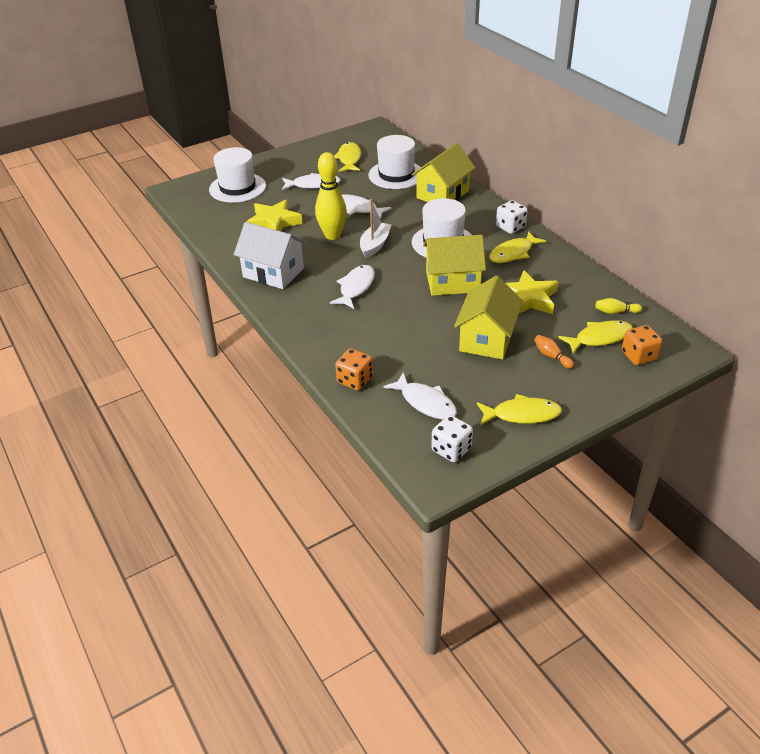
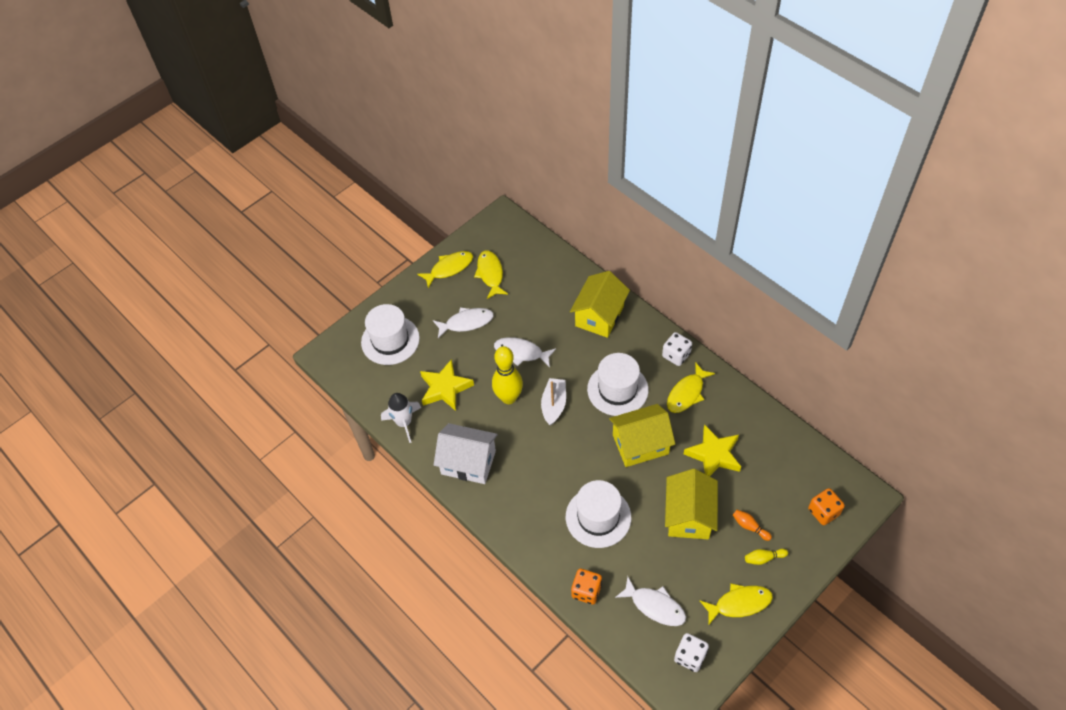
camera: 10 degrees left, 15 degrees up
white fish [330,265,375,309] -> none
white hat [368,135,423,189] -> white hat moved to [566,480,631,548]
yellow fish [558,320,633,354] -> yellow fish moved to [417,251,473,288]
yellow bowling pin [596,298,642,314] -> yellow bowling pin moved to [745,549,788,565]
none -> white rocket [381,393,421,443]

